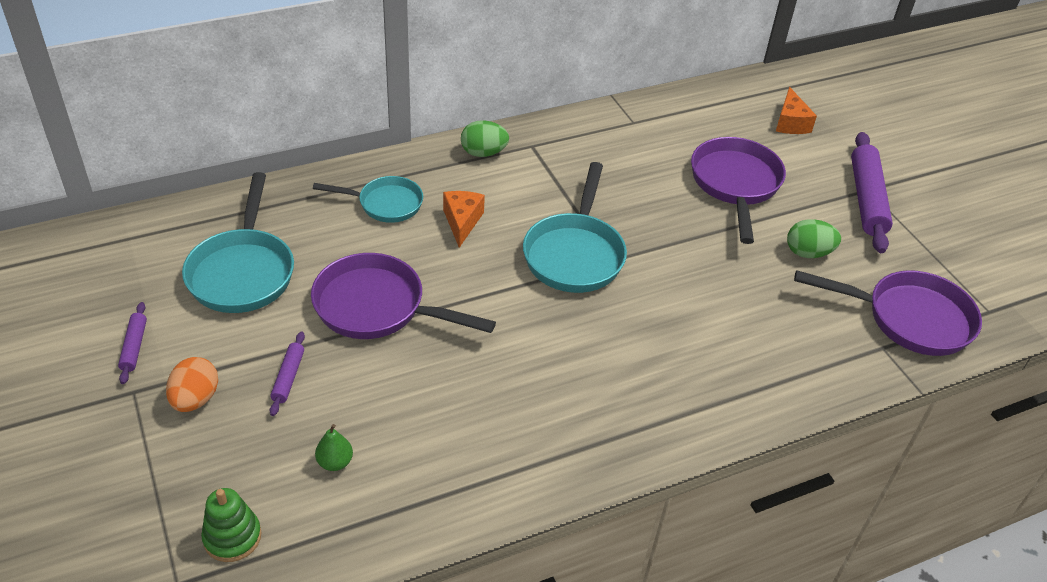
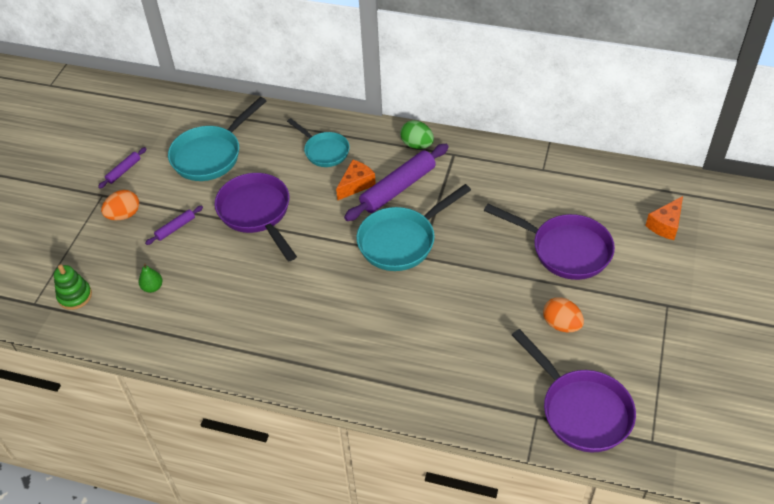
camera: 45 degrees right, 5 degrees up
purple pan [691,137,786,244] -> purple pan turned 75 degrees clockwise [484,204,615,280]
green egg [787,219,841,258] -> orange egg [543,297,584,332]
purple rolling pin [851,132,893,253] -> purple rolling pin moved to [344,144,449,221]

